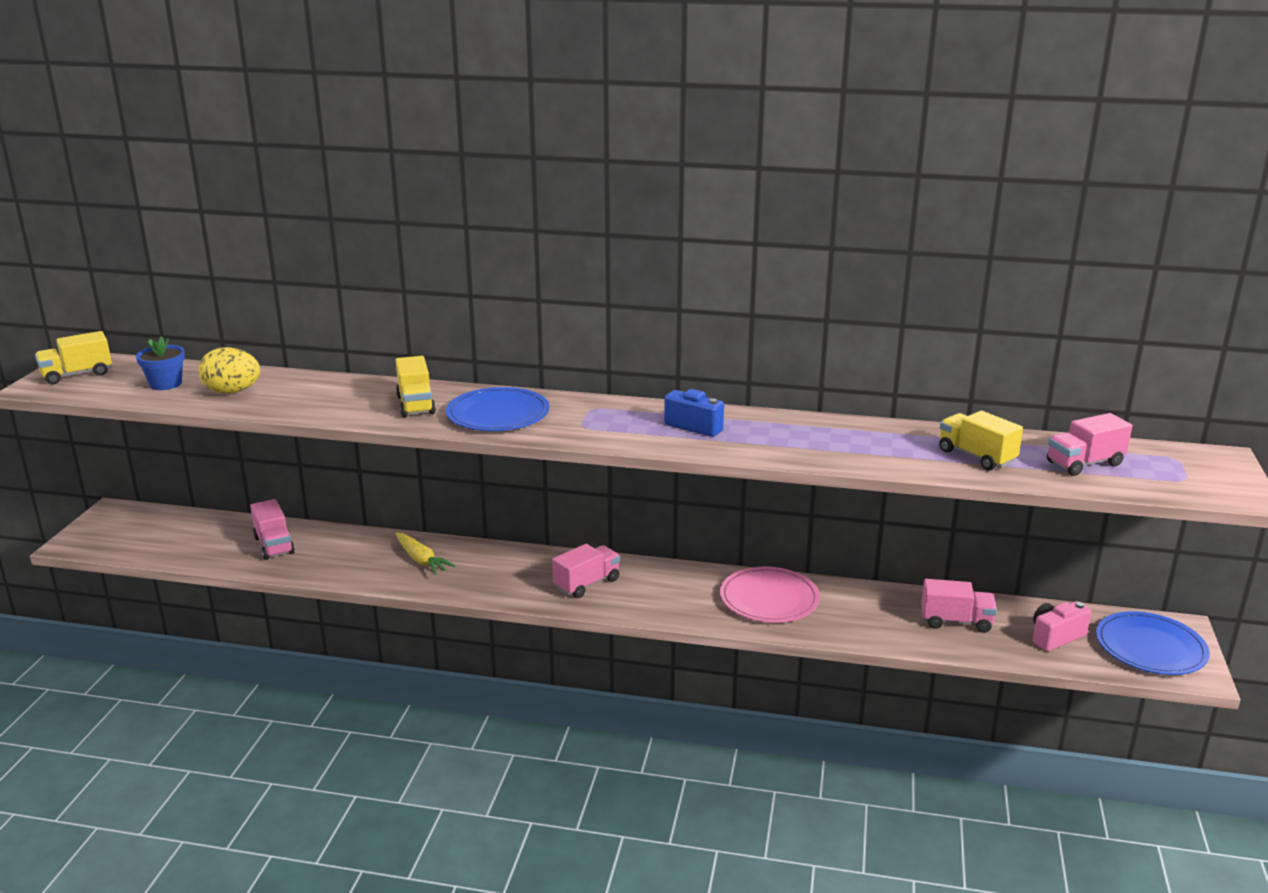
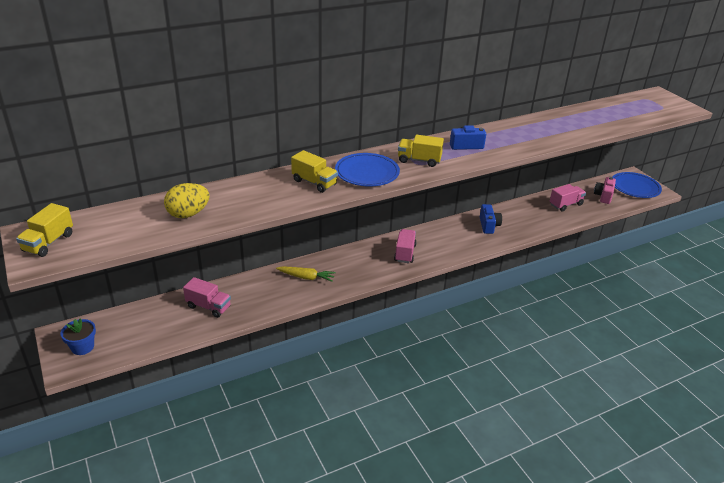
camera: 40 degrees left, 10 degrees up
blue flower pot [136,336,185,390] -> blue flower pot moved to [60,318,96,355]
pink plate [720,566,820,623] -> blue camera [480,204,502,234]
yellow truck [939,411,1023,471] -> yellow truck moved to [398,135,444,167]
pink truck [1047,413,1132,476] -> none

